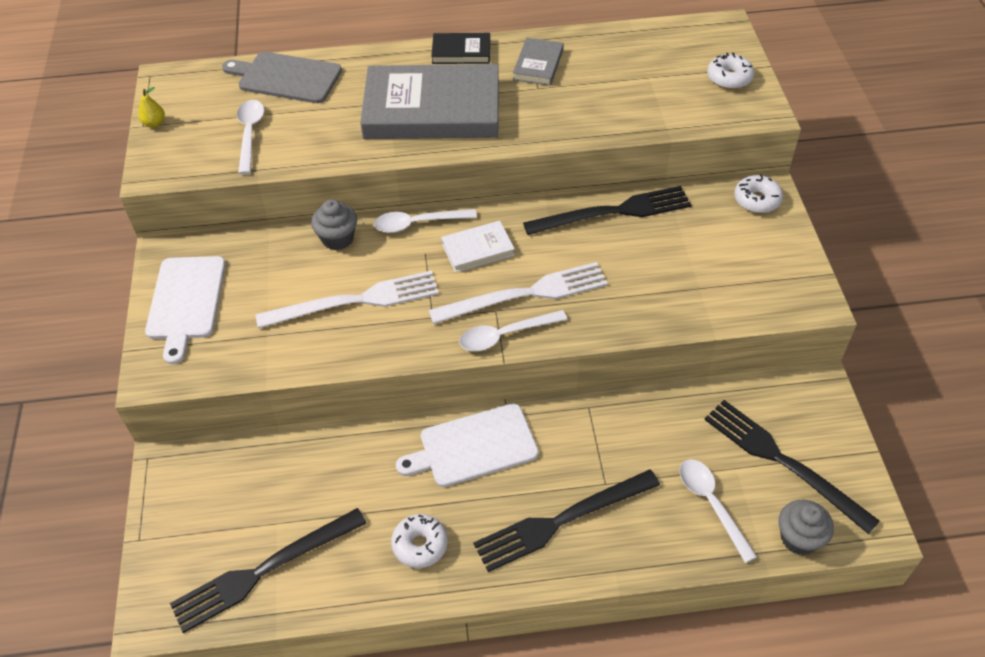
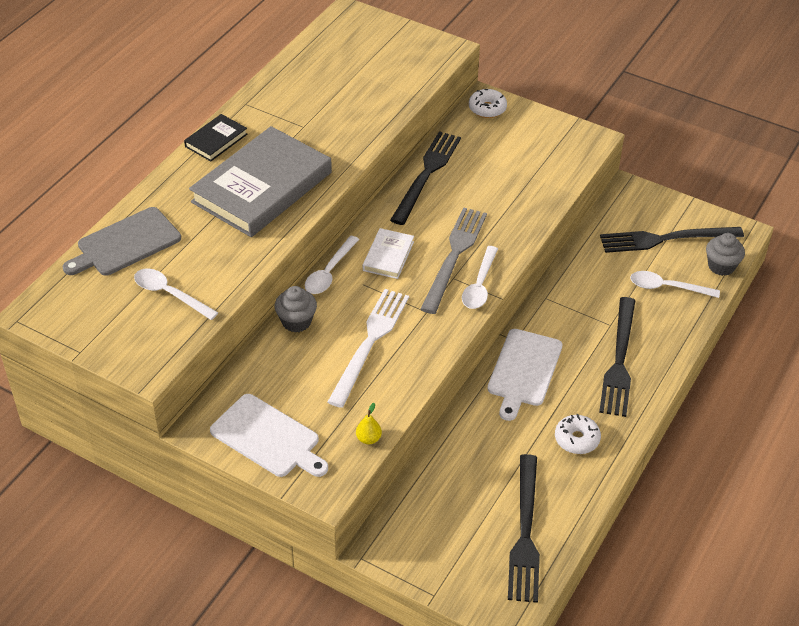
camera: 55 degrees left, 5 degrees down
yellow pear [138,87,165,127] -> yellow pear moved to [356,403,382,444]
white fork [428,262,608,324] -> grey fork [421,207,487,314]
grey book [513,38,564,86] -> none
white donut [707,52,754,89] -> none

